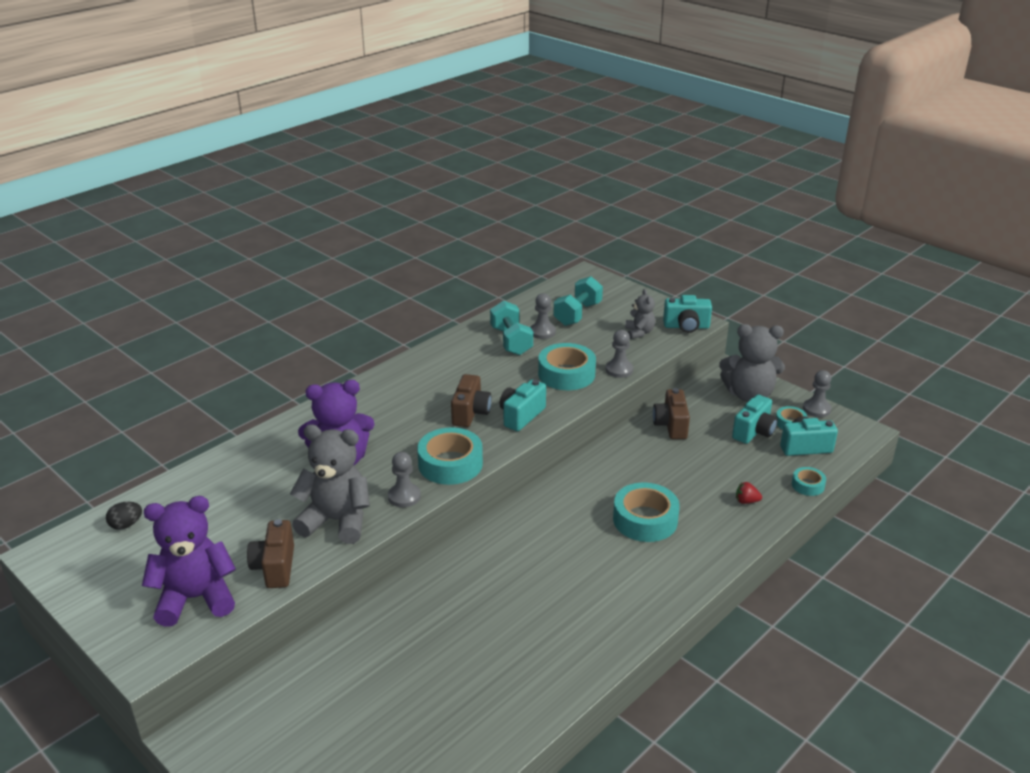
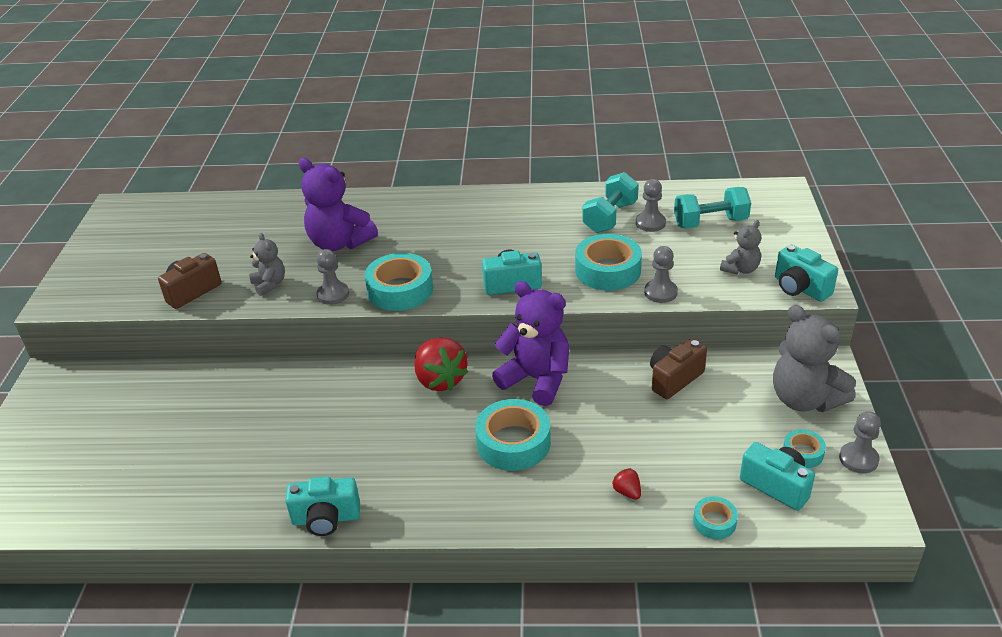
camera: 50 degrees right, 5 degrees up
black egg [106,502,142,530] -> none
purple teddy bear [142,496,236,627] -> purple teddy bear moved to [492,281,570,406]
grey teddy bear [290,425,370,544] -> grey teddy bear [249,233,285,296], size x0.53
brown camera [451,374,492,427] -> none
turquoise camera [732,395,778,444] -> turquoise camera moved to [285,476,360,536]
none -> red strawberry [414,338,468,391]

